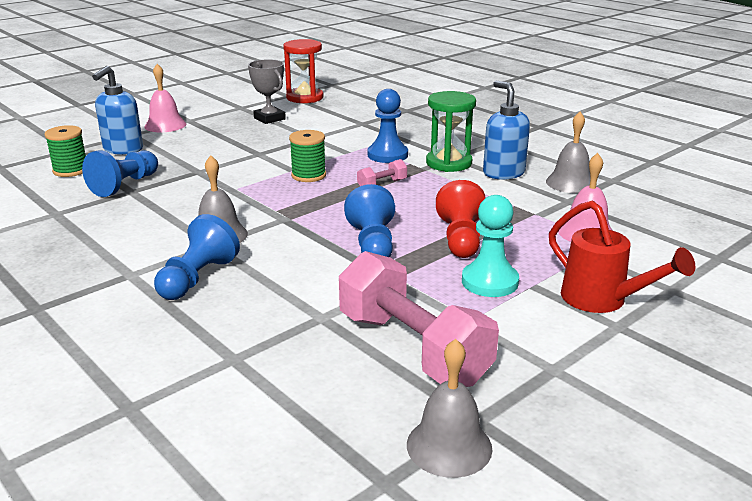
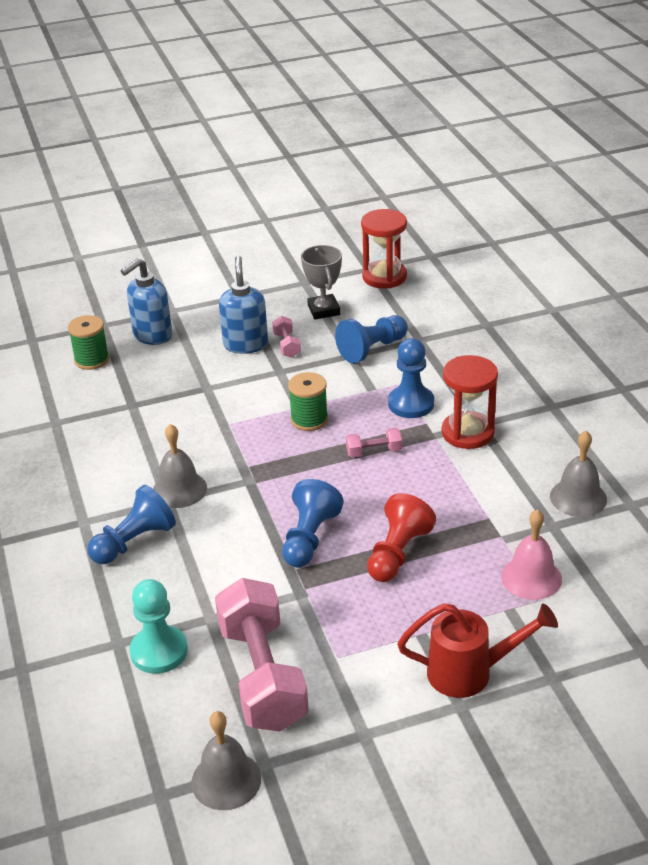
camera: 25 degrees right, 10 degrees up
blue pawn [82,150,158,197] -> blue pawn moved to [335,315,408,363]
pink bell [145,64,186,132] -> none
green hourglass [426,91,476,172] -> red hourglass [442,355,498,449]
turquoise pawn [462,195,519,297] -> turquoise pawn moved to [130,579,188,674]
blue soap dispenser [483,81,530,180] -> blue soap dispenser moved to [219,256,268,354]
red watering can [549,200,695,313] -> red watering can turned 75 degrees counterclockwise [397,603,558,698]
none -> pink dumbbell [272,316,301,358]

